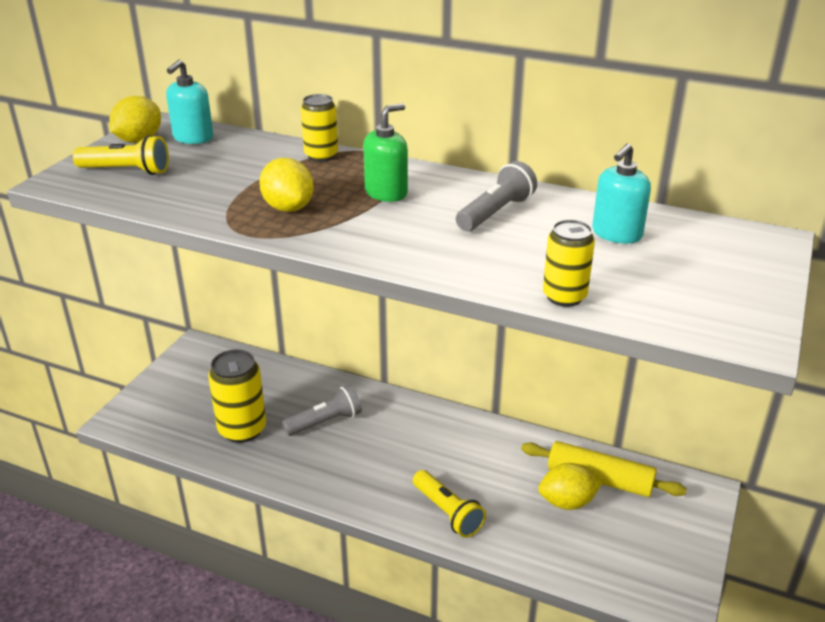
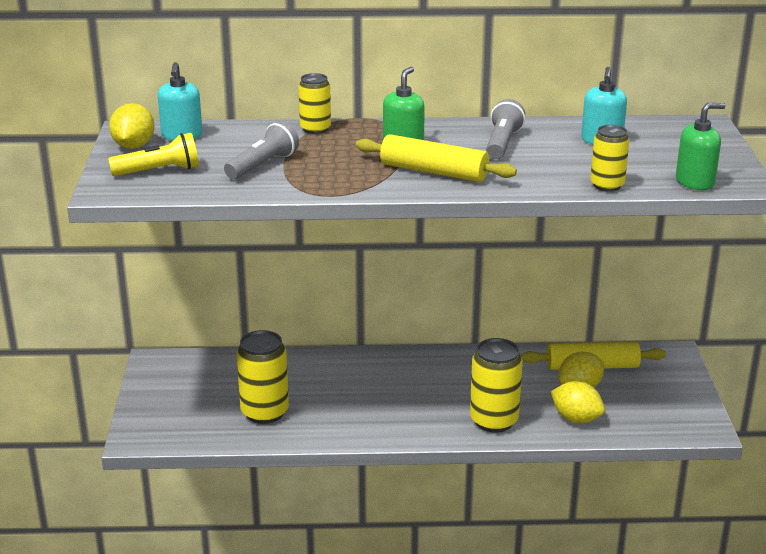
camera: 25 degrees left, 5 degrees down
yellow lemon [259,158,314,212] -> yellow lemon moved to [551,381,605,423]
grey flashlight [282,385,362,436] -> grey flashlight moved to [224,121,299,179]
yellow flashlight [413,470,486,538] -> yellow can [470,338,523,433]
none -> yellow rolling pin [356,134,517,182]
none -> green soap dispenser [676,103,725,190]

